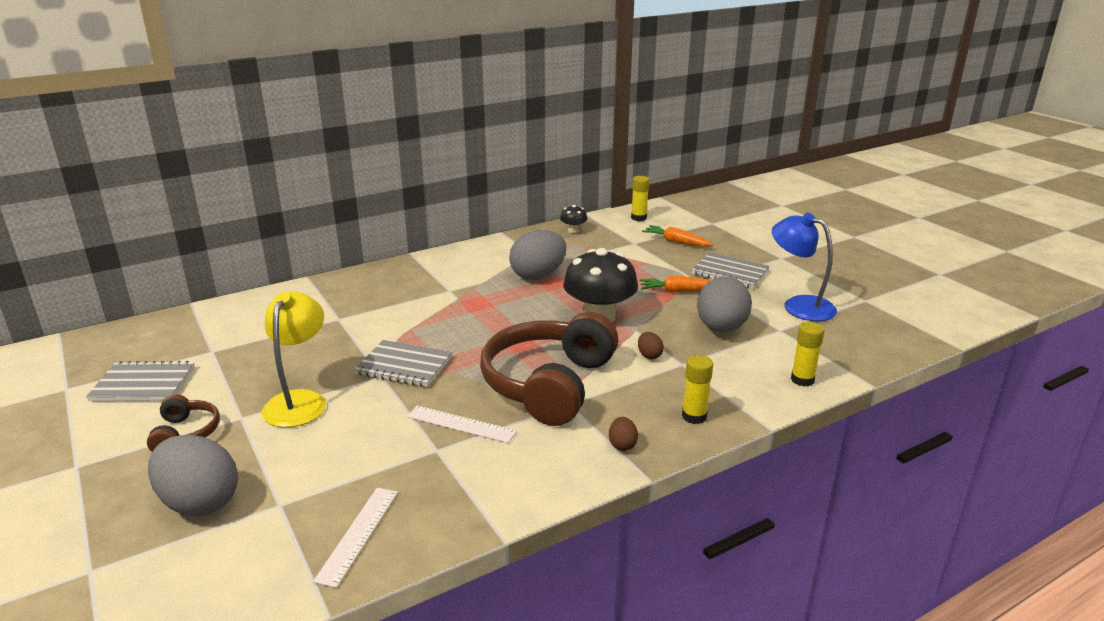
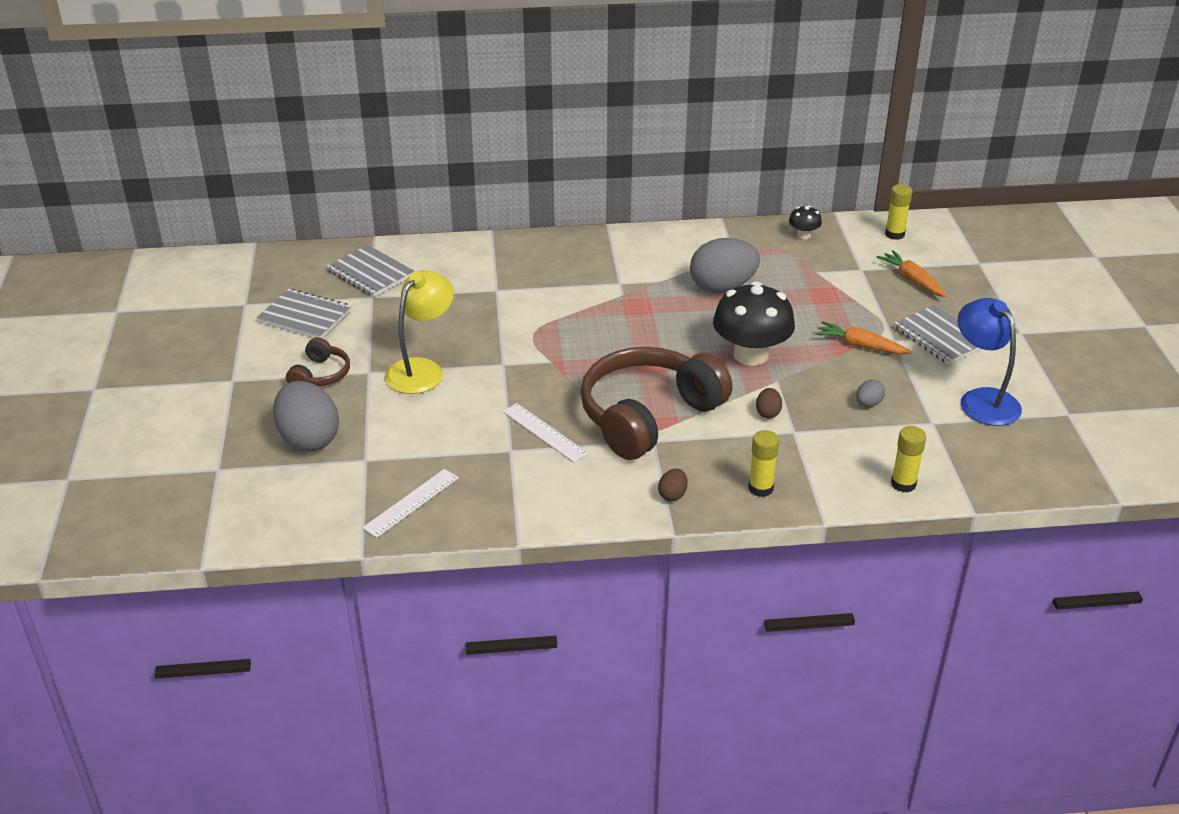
camera: 25 degrees right, 10 degrees up
grey notebook [354,340,452,387] -> grey notebook moved to [327,245,415,297]
grey egg [697,276,752,333] -> grey egg [856,380,885,407], size x0.44

